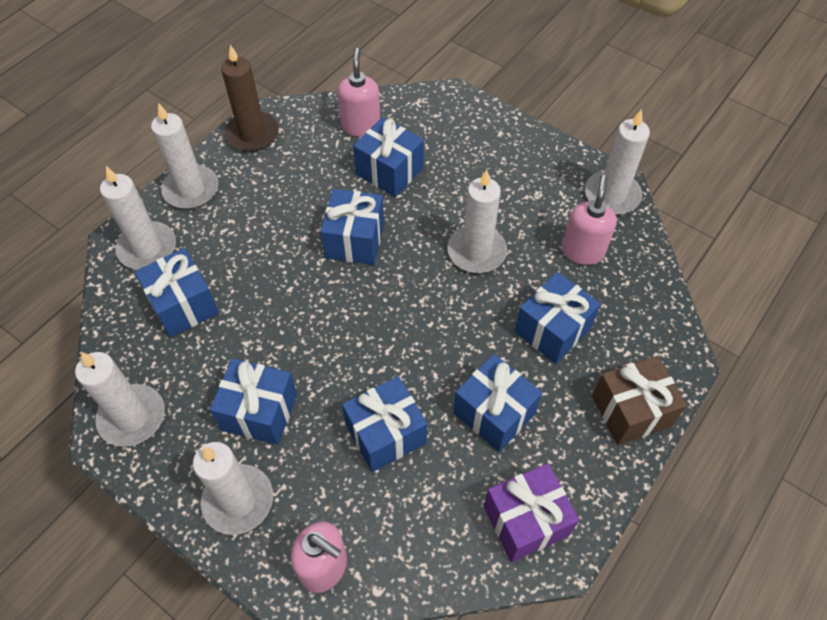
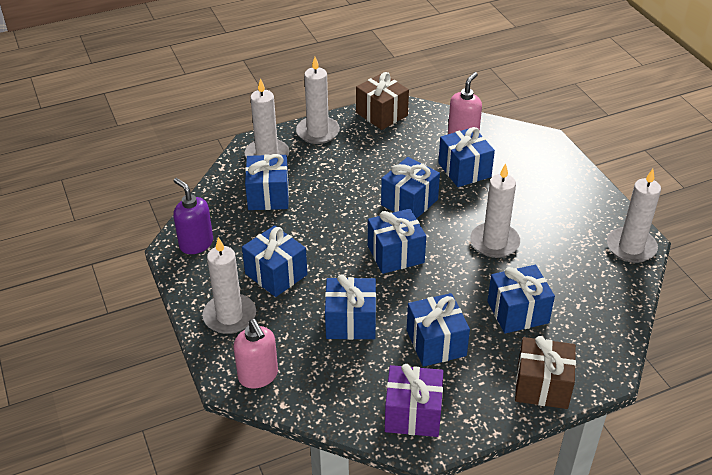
camera: 30 degrees right, 15 degrees down
white candle [75,352,165,447] -> purple soap dispenser [173,178,213,254]
brown candle [221,45,279,152] -> brown gift [356,72,409,130]
pink soap dispenser [562,175,617,265] -> none
none -> blue gift [368,209,426,274]

